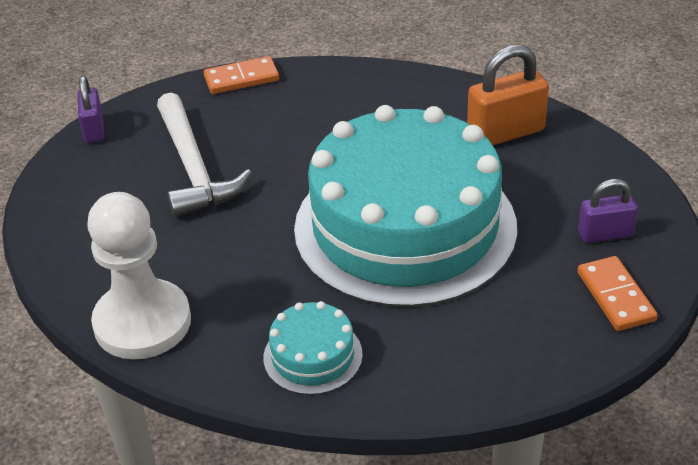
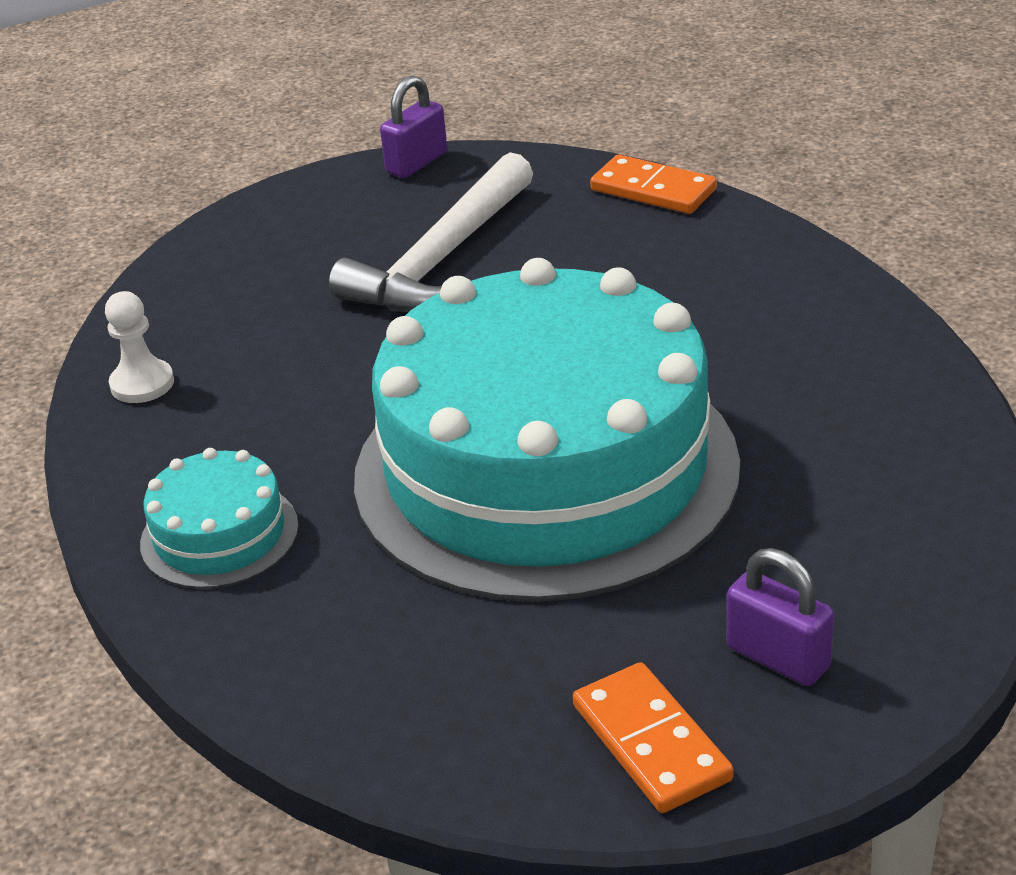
camera: 50 degrees right, 5 degrees down
white pawn [87,192,191,360] -> white pawn [105,291,174,403], size x0.45
orange padlock [467,45,549,145] -> none
orange domino [578,256,658,331] -> orange domino turned 60 degrees counterclockwise [573,662,734,813]

